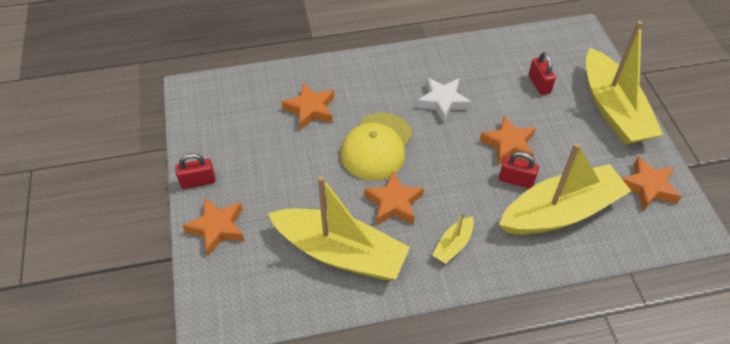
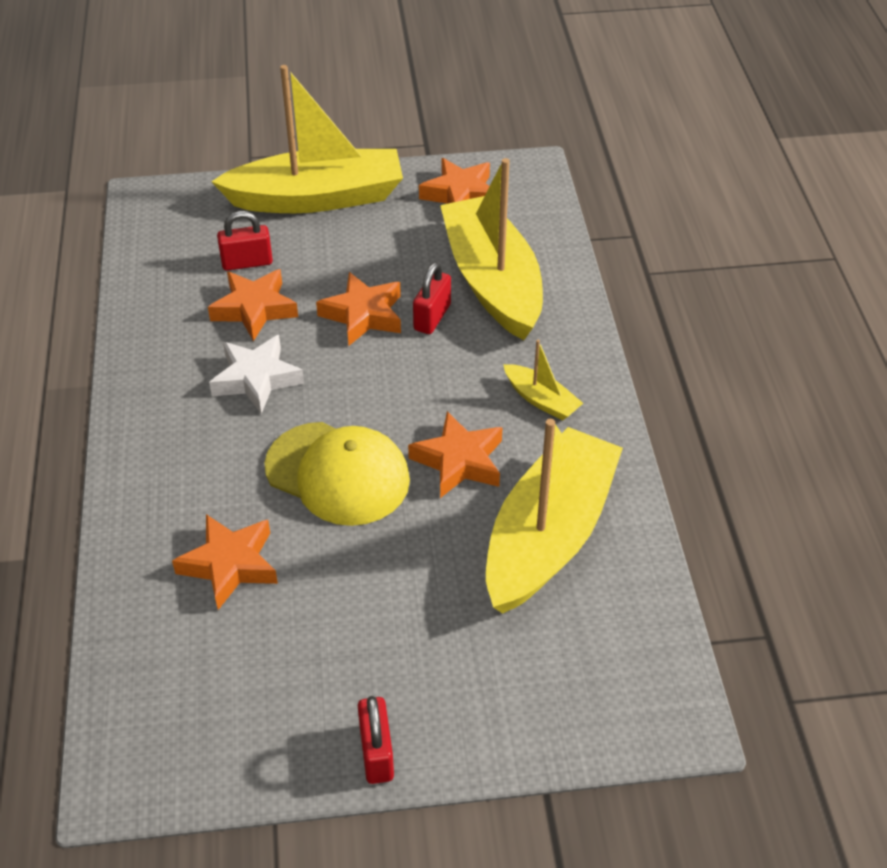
camera: 85 degrees left, 5 degrees down
orange star [183,198,245,256] -> orange star moved to [208,269,298,342]

